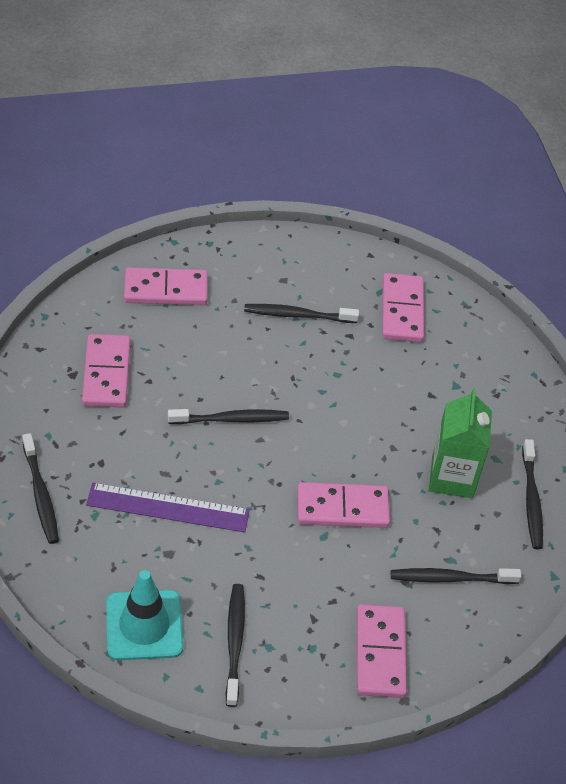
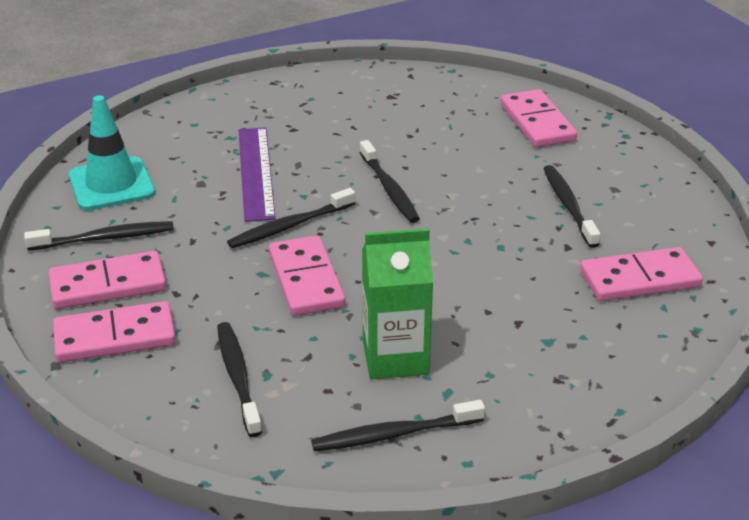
camera: 80 degrees right, 15 degrees down
black toothbrush [22,433,59,544] -> black toothbrush moved to [227,188,356,248]
pink domino [82,334,131,407] -> pink domino moved to [49,251,166,309]

